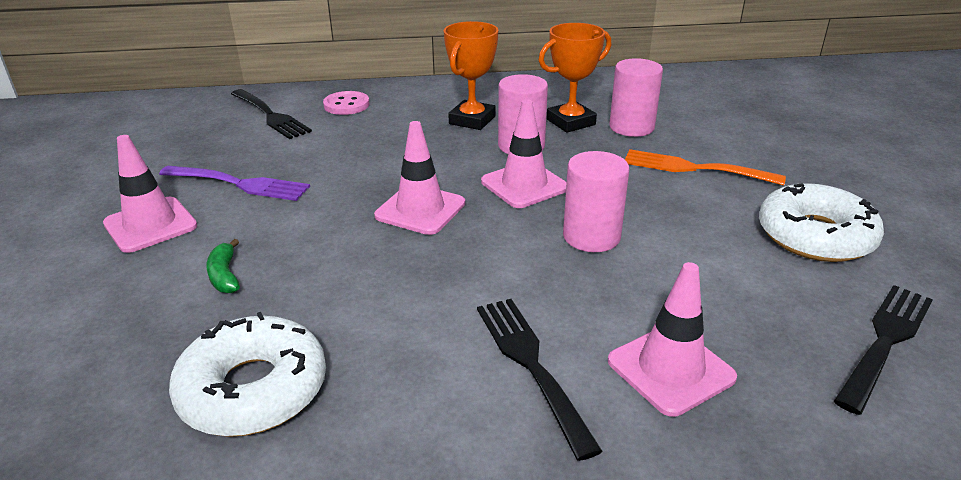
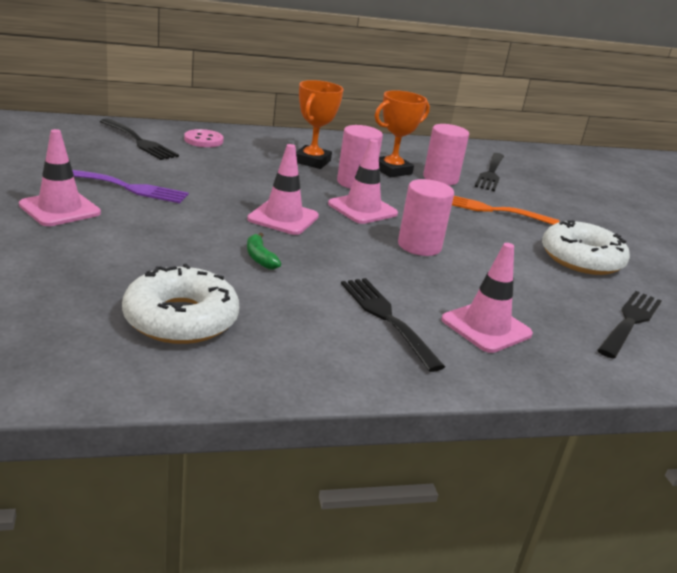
camera: 10 degrees left, 5 degrees down
green banana [206,239,240,293] -> green banana moved to [247,233,281,269]
none -> black fork [475,153,504,191]

